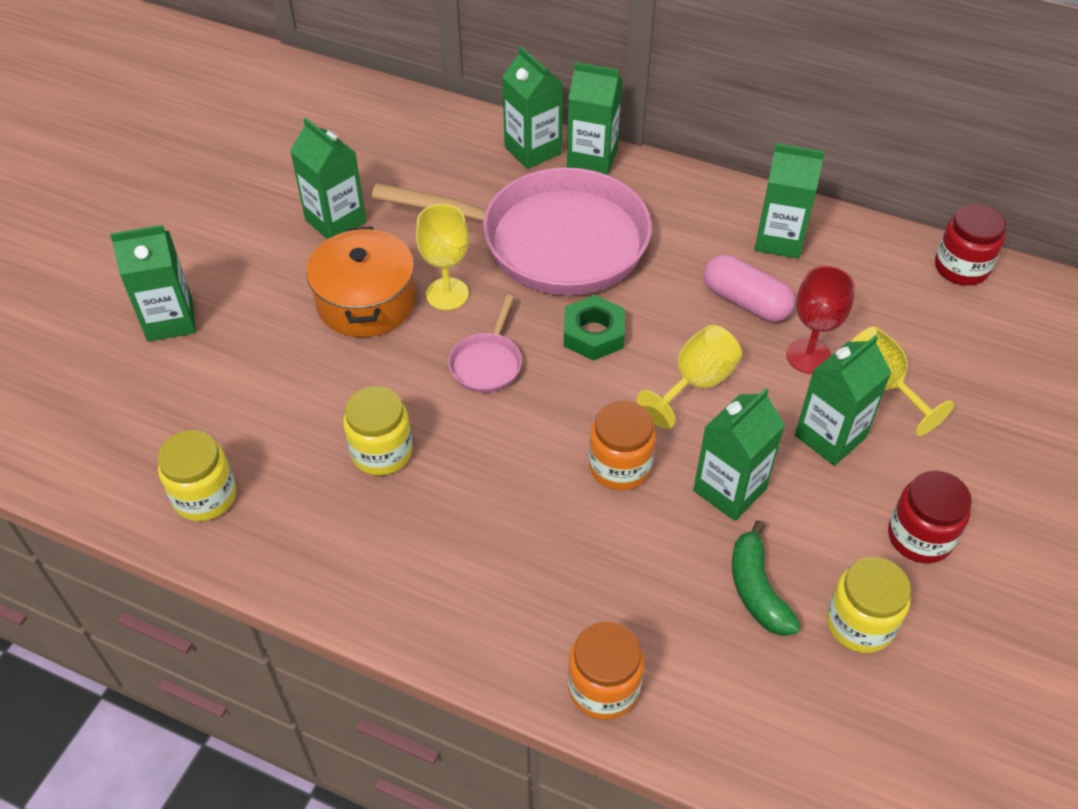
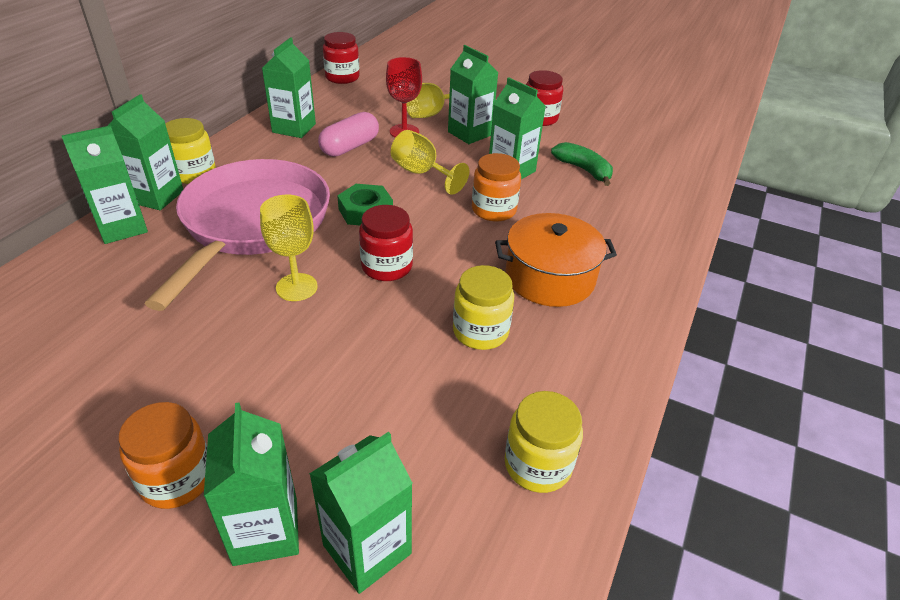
camera: 90 degrees left, 10 degrees down
green carton [290,118,366,239] -> green carton moved to [309,432,413,594]
orange pot [306,227,416,337] -> orange pot moved to [495,213,617,307]
pink pan [448,295,522,393] -> red jar [359,205,413,281]
orange jar [568,621,644,720] -> orange jar moved to [118,402,207,509]
green banana [732,520,801,636] -> green banana turned 120 degrees counterclockwise [551,142,613,186]
yellow jar [826,557,911,653] -> yellow jar moved to [165,118,216,184]

